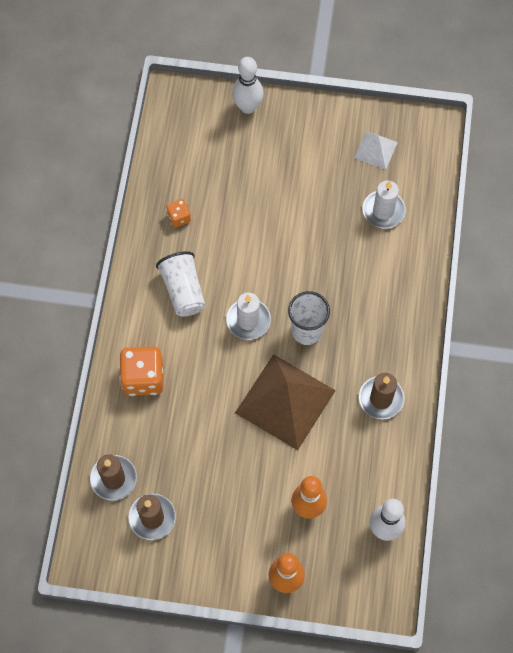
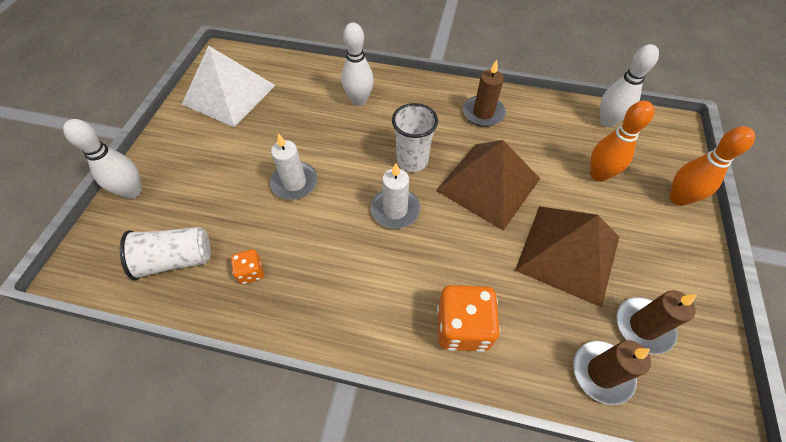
camera: 85 degrees left, 10 degrees down
white cup [156,251,205,317] -> white cup moved to [120,227,210,280]
white pyramid [354,131,398,170] -> white pyramid [182,45,276,127], size x2.01
white candle [362,181,406,228] -> white candle moved to [270,133,318,200]
none -> white bowling pin [341,23,374,106]
none -> brown pyramid [515,206,619,307]

